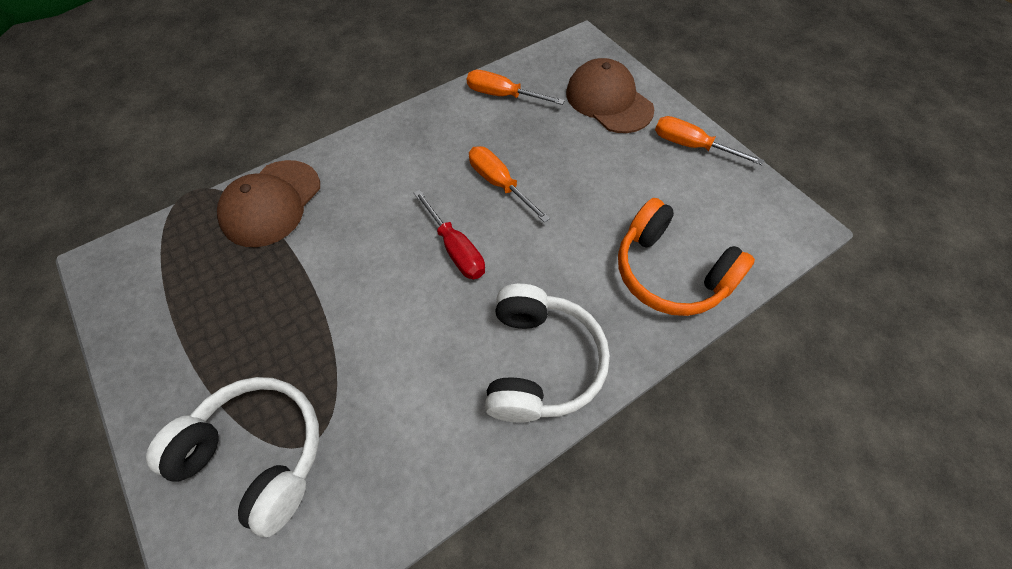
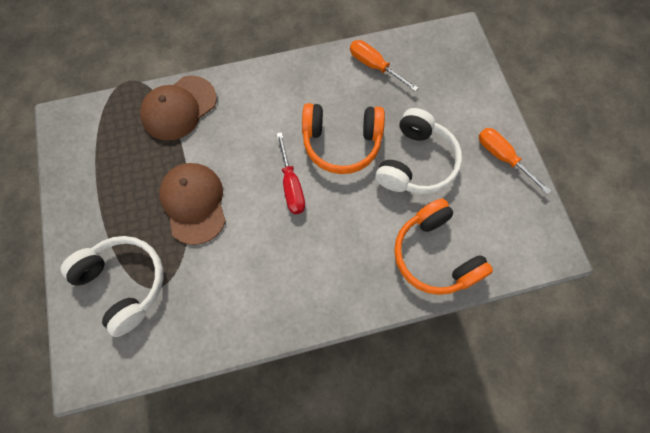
camera: 20 degrees right, 10 degrees up
orange screwdriver [469,146,550,223] -> orange headphones [302,103,385,174]
white headphones [485,284,610,422] -> white headphones moved to [375,108,462,194]
brown cap [566,58,654,133] -> brown cap moved to [159,163,226,245]

